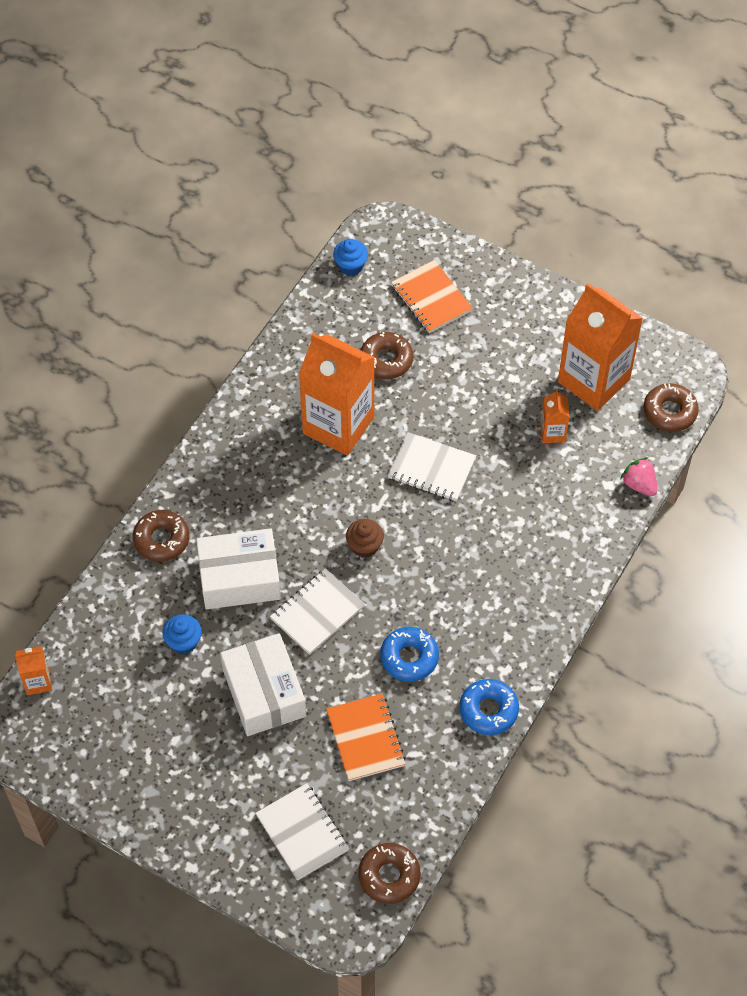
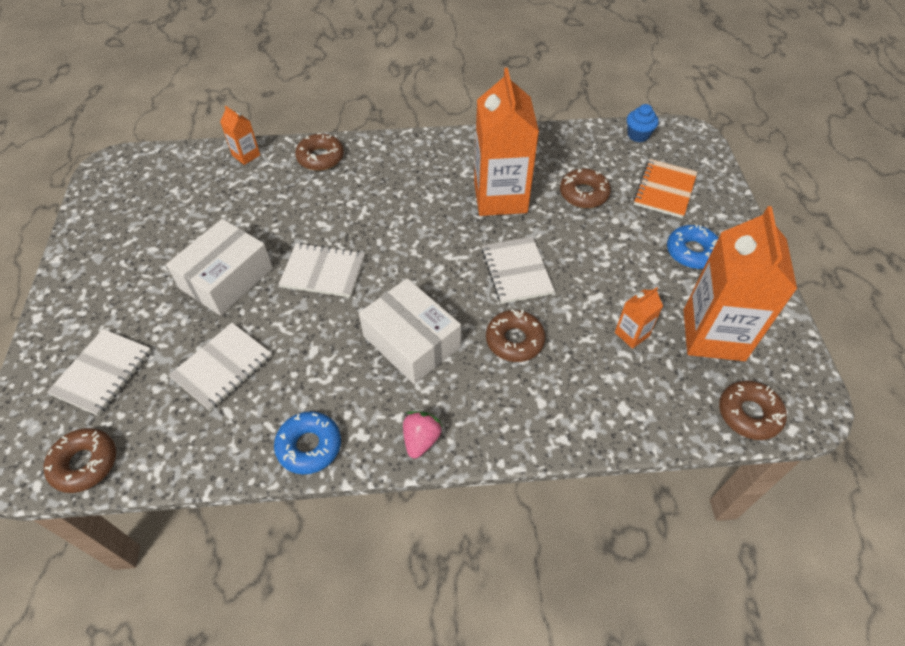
camera: 55 degrees right, 5 degrees down
orange carton [15,646,52,695] -> orange carton moved to [220,105,260,165]
blue cupcake [163,614,202,654] -> none
white box [196,528,281,609] -> white box moved to [359,278,461,384]
orange notebook [327,693,406,781] -> white notebook [169,323,272,411]
brown cupcake [346,519,384,558] -> none
blue donut [380,627,439,682] -> blue donut moved to [667,224,719,269]
pink strawberry [620,457,657,496] -> pink strawberry moved to [403,411,443,459]
none -> brown donut [486,309,545,362]

